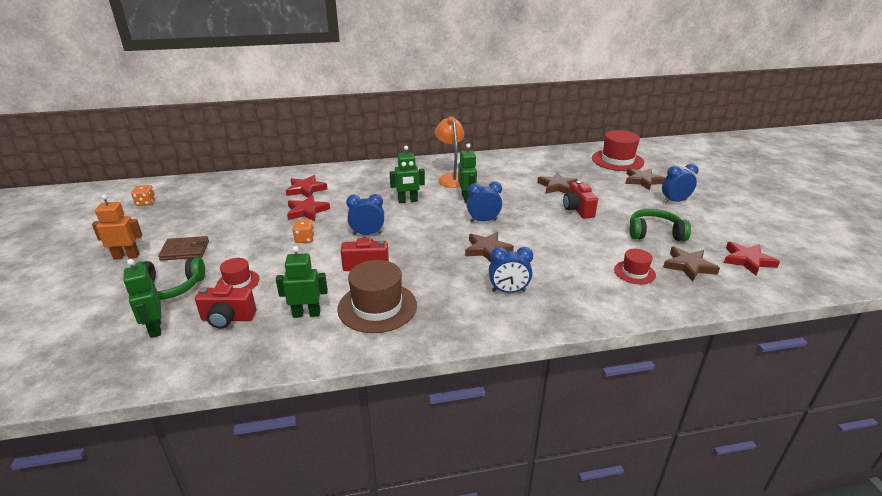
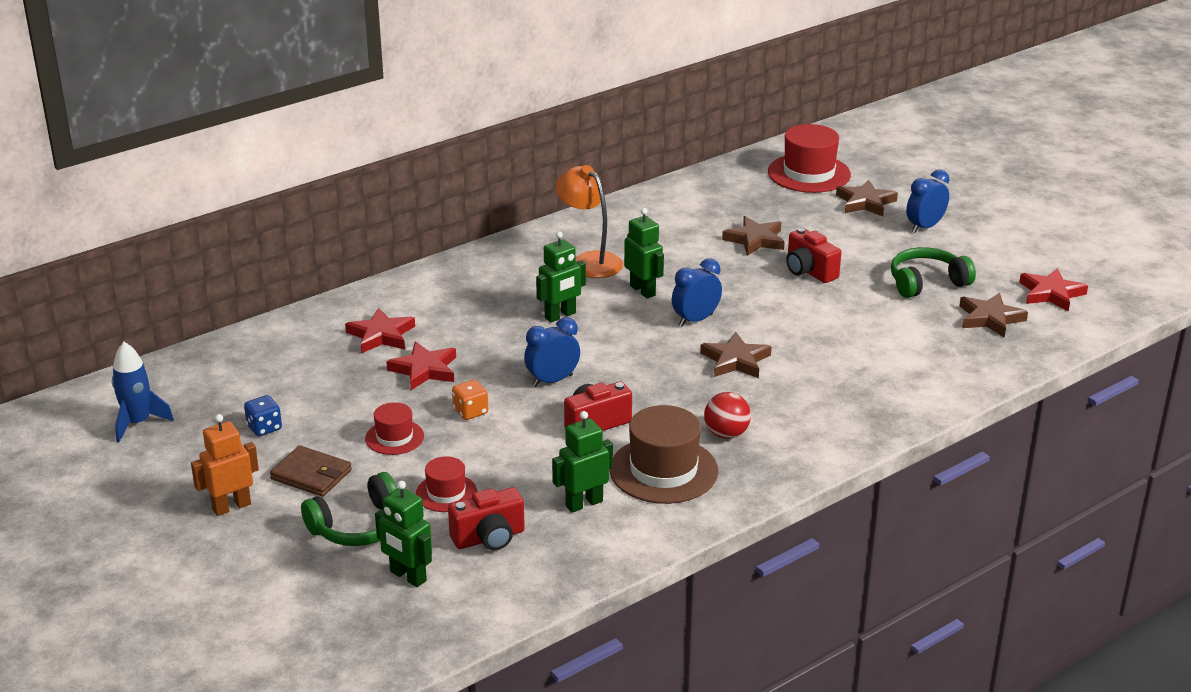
camera: 25 degrees left, 0 degrees up
orange dice [131,185,156,206] -> blue rocket [112,342,174,443]
brown wallet [158,236,209,261] -> brown wallet turned 60 degrees clockwise [270,445,352,497]
blue clock [489,247,533,293] -> none
red hat [614,249,656,284] -> red hat moved to [365,402,424,455]
none -> blue dice [244,395,282,436]
none -> red ball [704,392,751,439]

